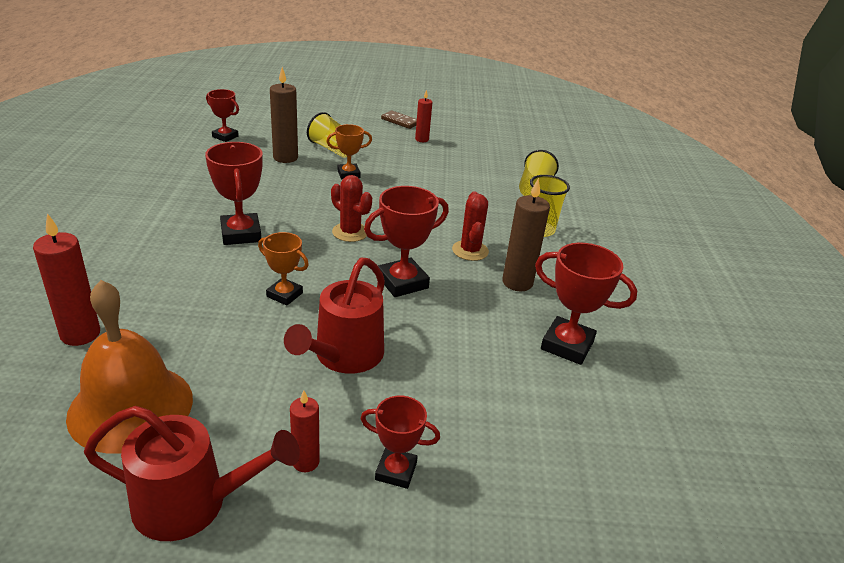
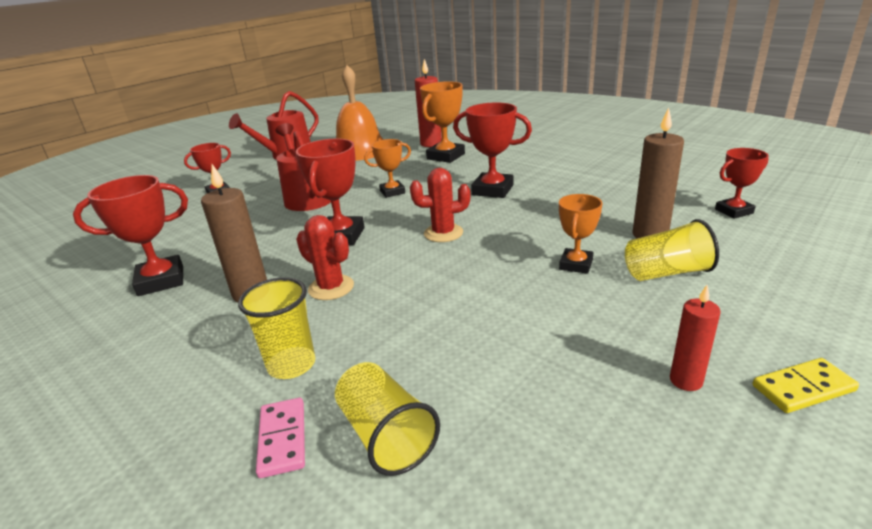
camera: 135 degrees right, 5 degrees down
red candle [290,390,320,472] -> none
brown domino [381,111,417,129] -> yellow domino [753,358,859,413]
none -> pink domino [256,398,305,478]
none -> orange trophy [420,81,465,163]

